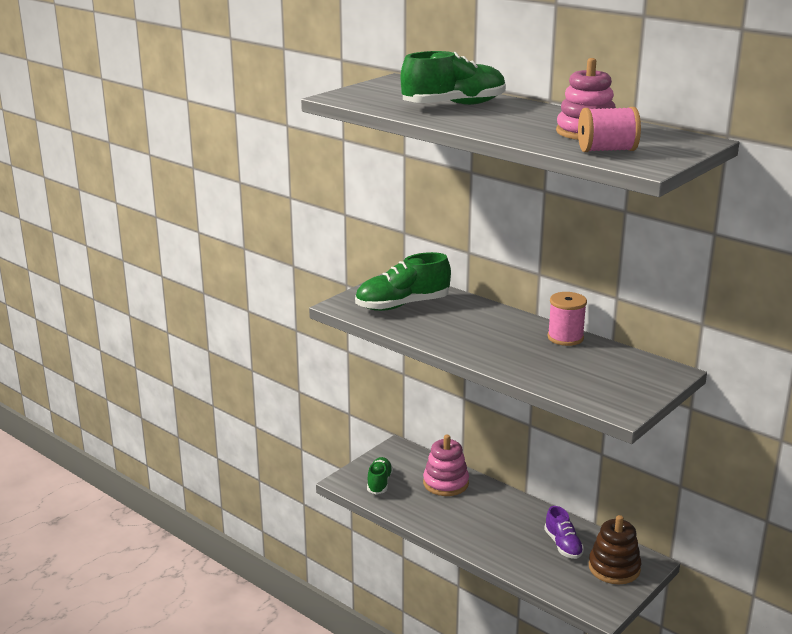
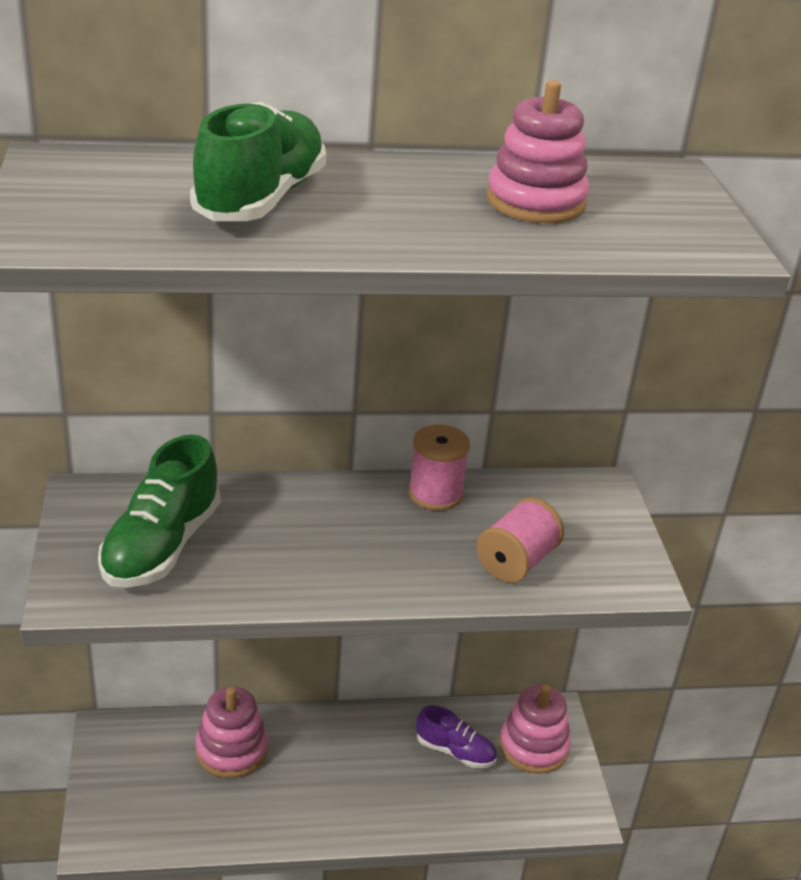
camera: 50 degrees left, 10 degrees up
green shoe [367,457,393,494] -> none
pink spool [578,107,641,152] -> pink spool moved to [476,497,564,583]
brown stacking toy [589,515,641,584] -> pink stacking toy [500,685,571,774]

